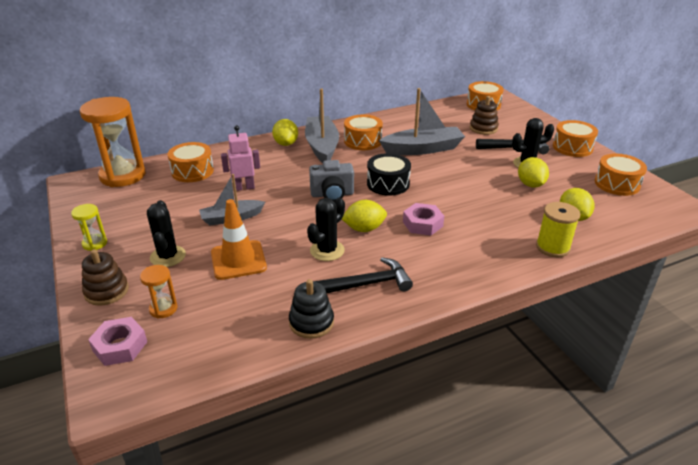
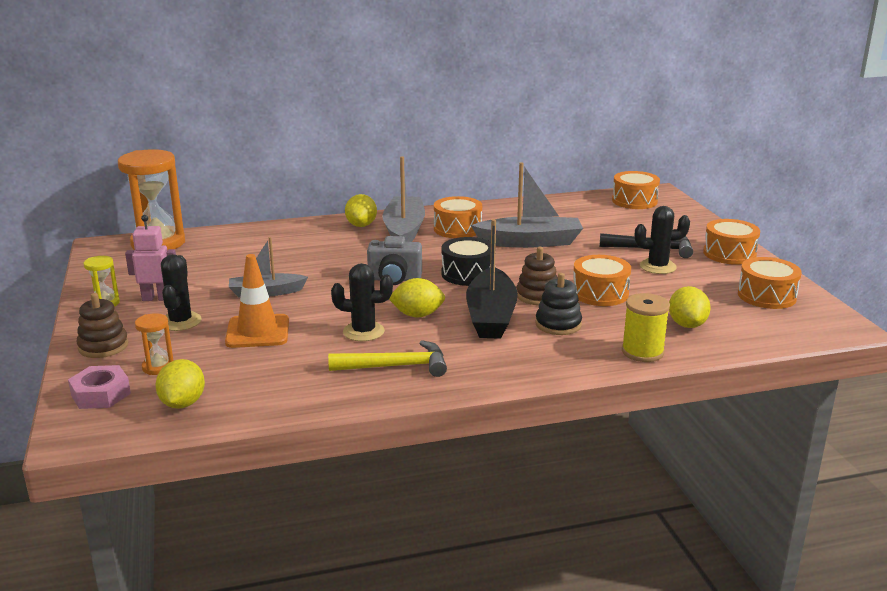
camera: 10 degrees right, 10 degrees down
orange drum [168,142,214,182] -> orange drum moved to [573,255,631,306]
pink robot [221,125,260,191] -> pink robot moved to [125,215,176,301]
black stacking toy [289,279,334,339] -> black stacking toy moved to [536,273,582,335]
black cactus [307,197,345,261] -> black cactus turned 45 degrees clockwise [331,263,393,341]
black hammer [314,257,413,294] -> yellow hammer [328,340,447,377]
pink nut [403,203,444,235] -> black boat [466,219,518,339]
brown stacking toy [470,96,499,135] -> brown stacking toy moved to [516,247,558,305]
yellow lemon [518,157,549,188] -> yellow lemon moved to [155,359,205,409]

